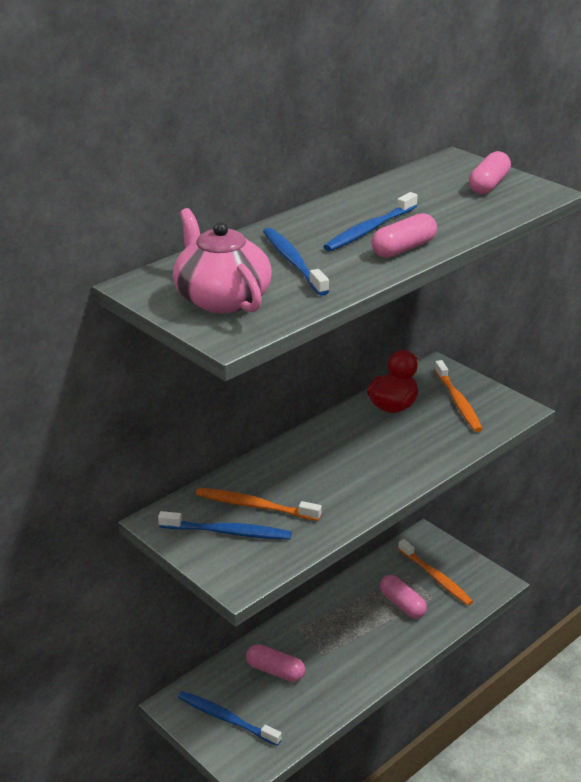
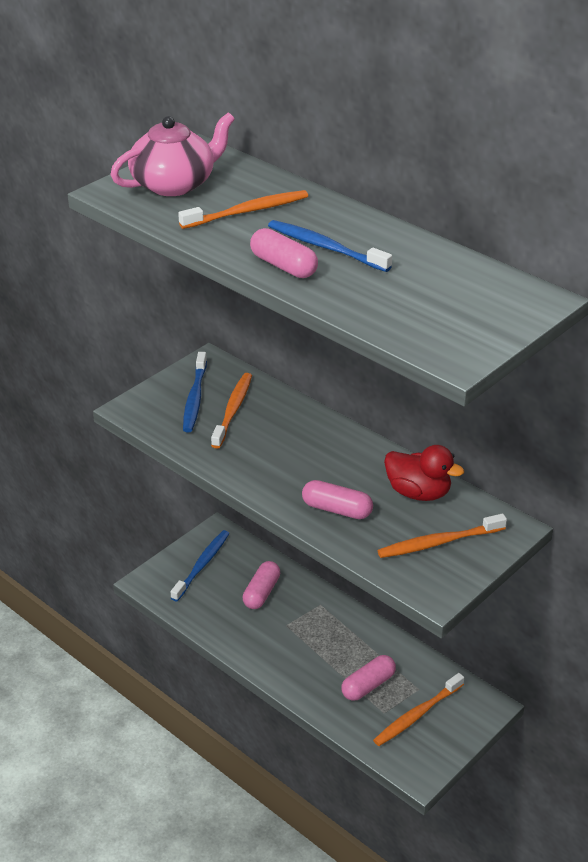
camera: 85 degrees right, 5 degrees up
blue toothbrush [263,228,329,296] -> orange toothbrush [178,190,308,229]
pink capsule [469,151,511,194] -> pink capsule moved to [302,480,373,519]

